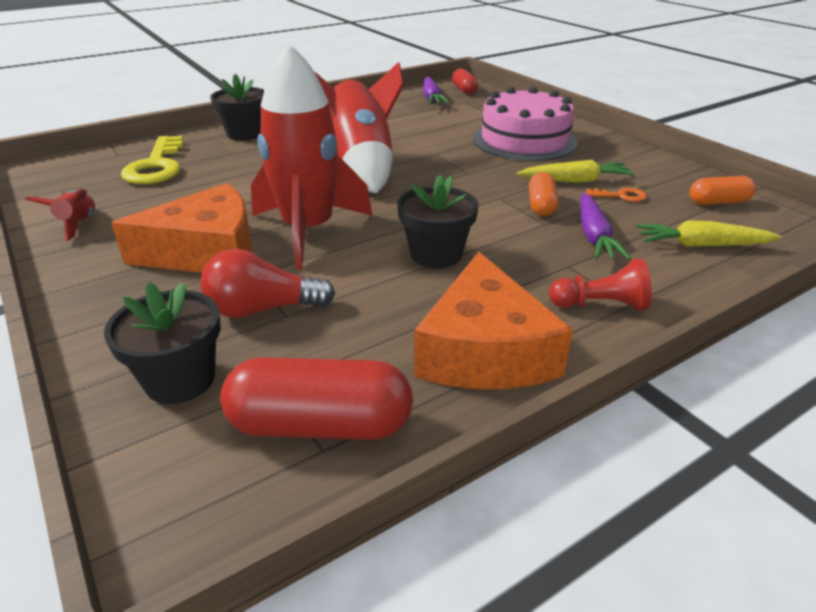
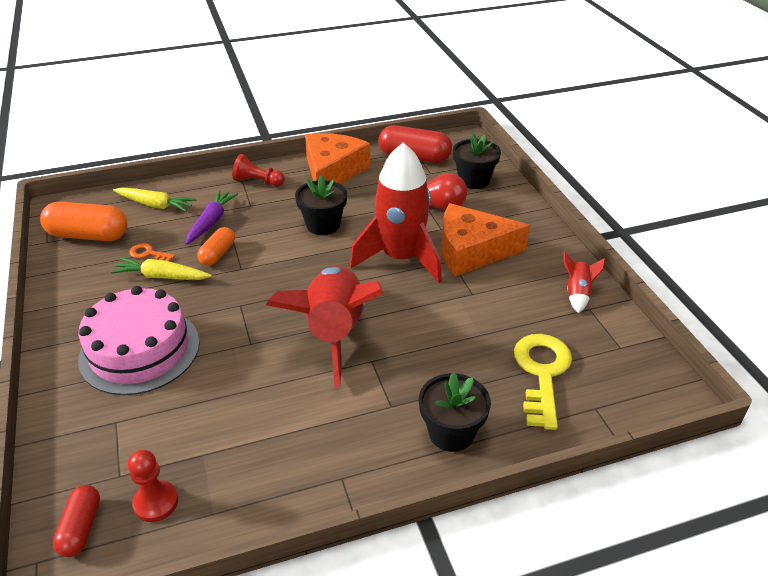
camera: 165 degrees left, 5 degrees up
purple carrot [423,77,450,104] -> red pawn [128,450,178,522]
orange capsule [690,176,756,205] -> orange capsule [40,202,128,241], size x1.73

